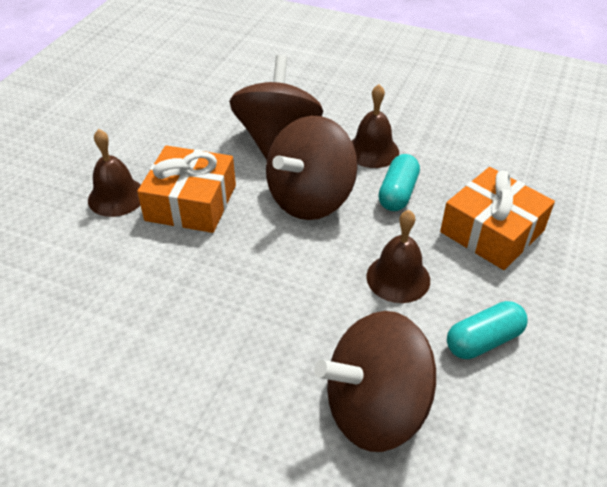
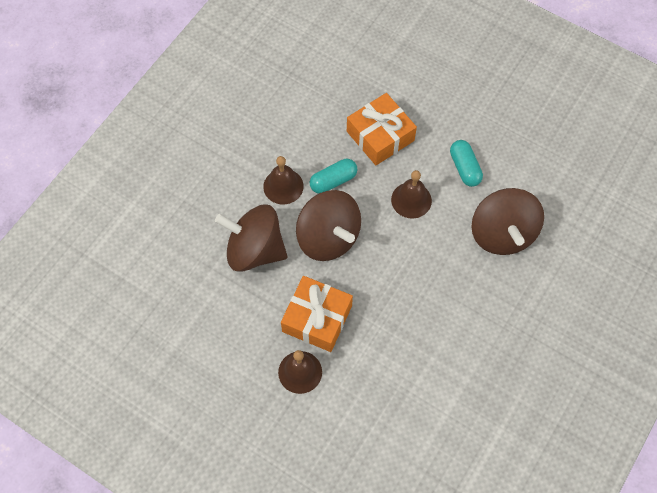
camera: 80 degrees left, 20 degrees up
turquoise capsule [378,154,420,211] -> turquoise capsule turned 60 degrees counterclockwise [310,159,357,194]

